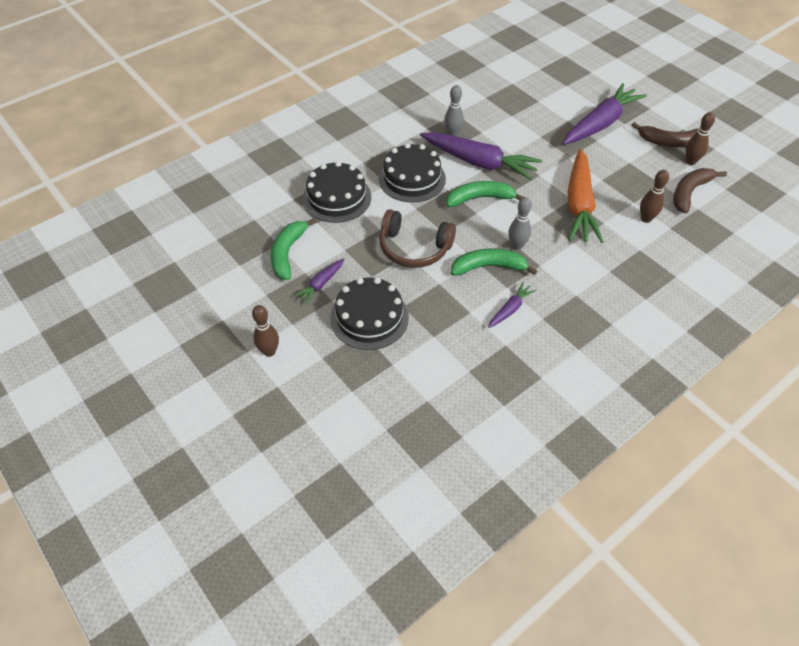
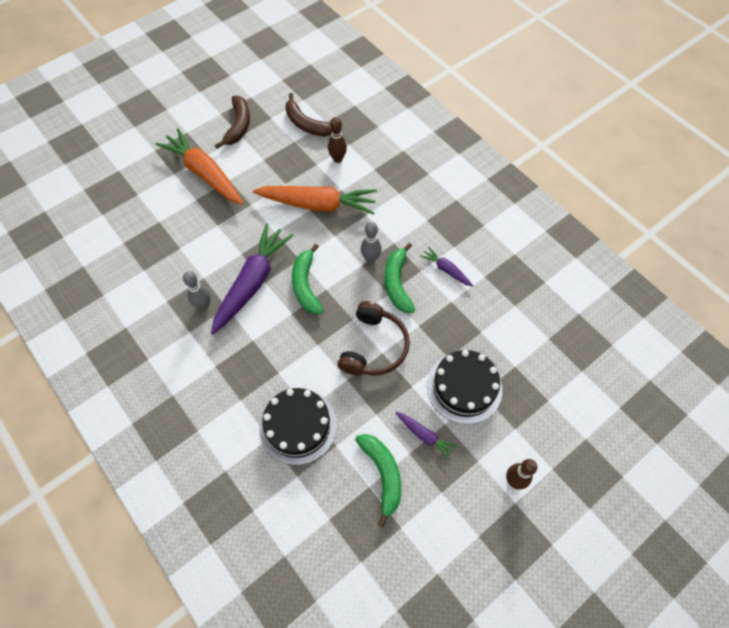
camera: 90 degrees left, 10 degrees up
green banana [271,218,316,280] -> green banana turned 120 degrees counterclockwise [355,434,401,527]
black cake [379,143,446,203] -> none
purple carrot [563,83,647,145] -> orange carrot [156,128,243,205]
brown bowling pin [686,112,715,165] -> none

